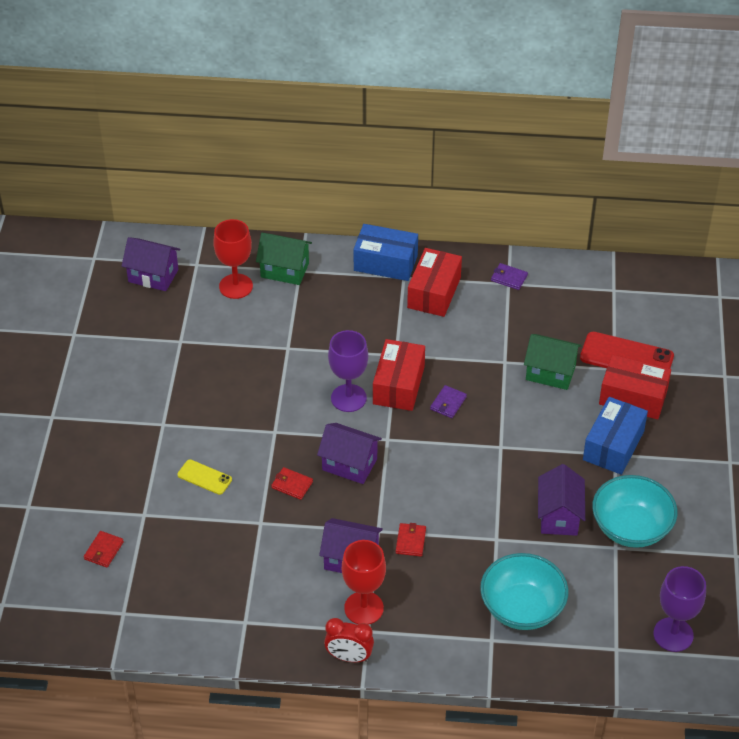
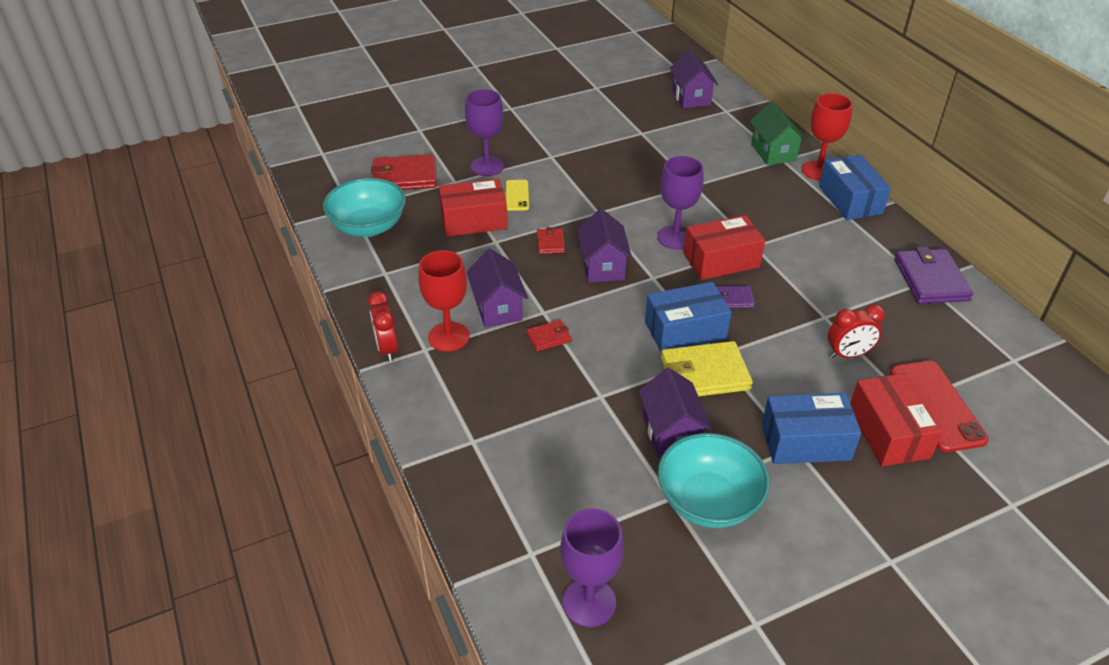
camera: 60 degrees right, 5 degrees down
red wallet [84,531,124,568] -> red wallet [371,154,437,190], size x1.97
red goblet [213,219,253,299] -> red goblet moved to [802,93,853,180]
red box [407,248,462,317] -> red box moved to [439,179,508,237]
turquoise bowl [480,553,568,630] -> turquoise bowl moved to [323,178,406,237]
purple wallet [491,263,528,290] -> purple wallet [894,247,973,304], size x1.97
green house [524,334,582,390] -> red clock [828,304,885,358]
purple house [538,464,585,536] -> purple house turned 75 degrees counterclockwise [638,368,712,458]
none -> purple goblet [465,89,504,176]
none -> blue box [645,282,732,353]
none -> yellow wallet [661,341,753,397]

